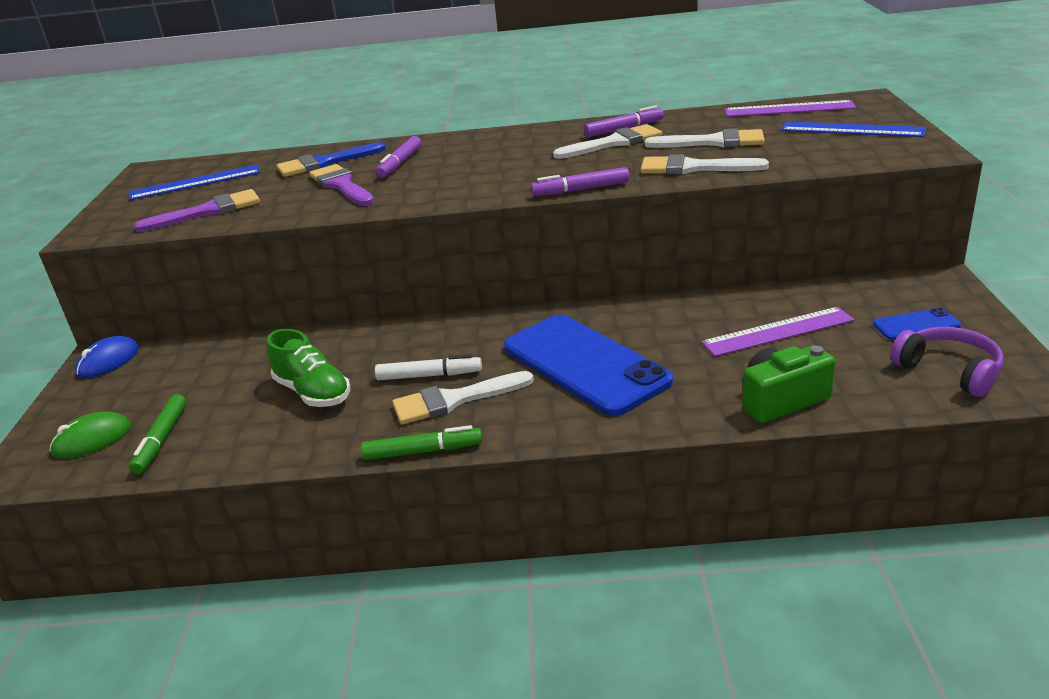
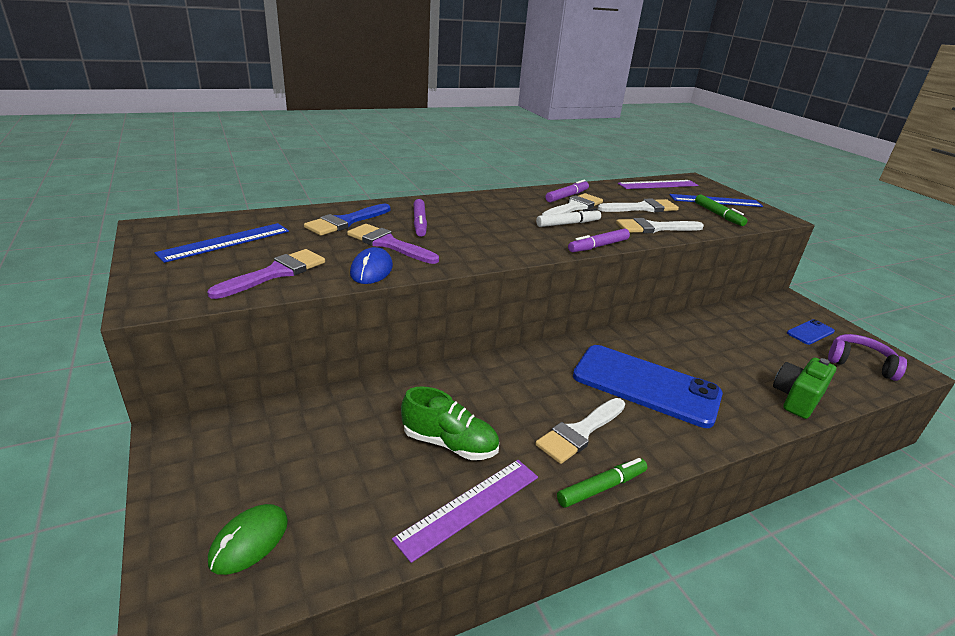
camera: 30 degrees left, 0 degrees up
blue mouse [75,336,139,378] -> blue mouse moved to [350,247,393,284]
green marker [129,394,187,474] -> green marker moved to [695,194,748,226]
white marker [375,354,482,380] -> white marker moved to [536,208,601,227]
purple ruler [701,307,854,357] -> purple ruler moved to [392,460,538,563]

